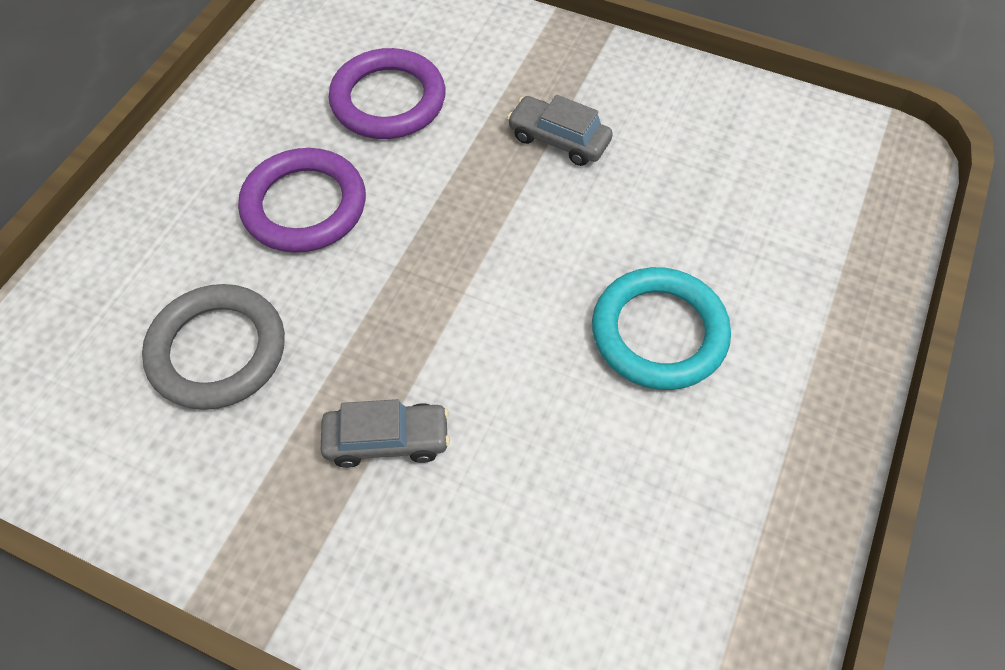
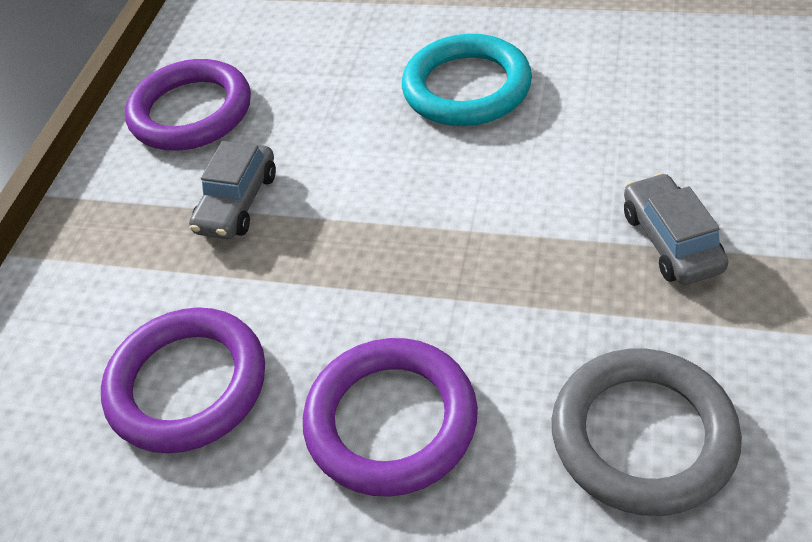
camera: 95 degrees left, 10 degrees down
none -> purple ring [125,59,251,151]

